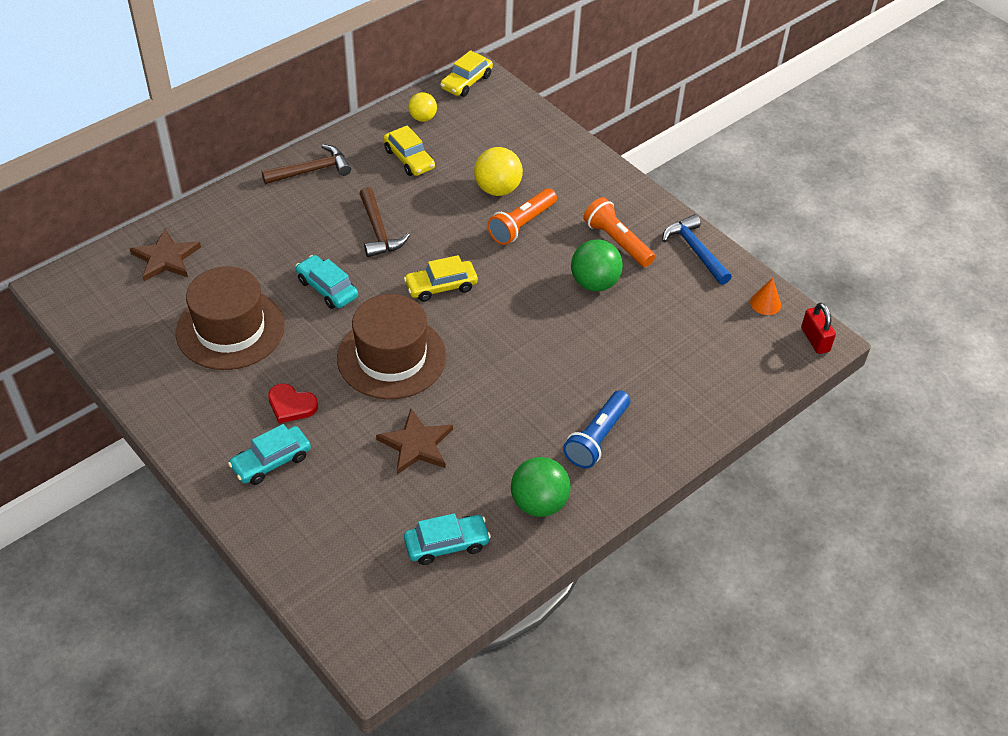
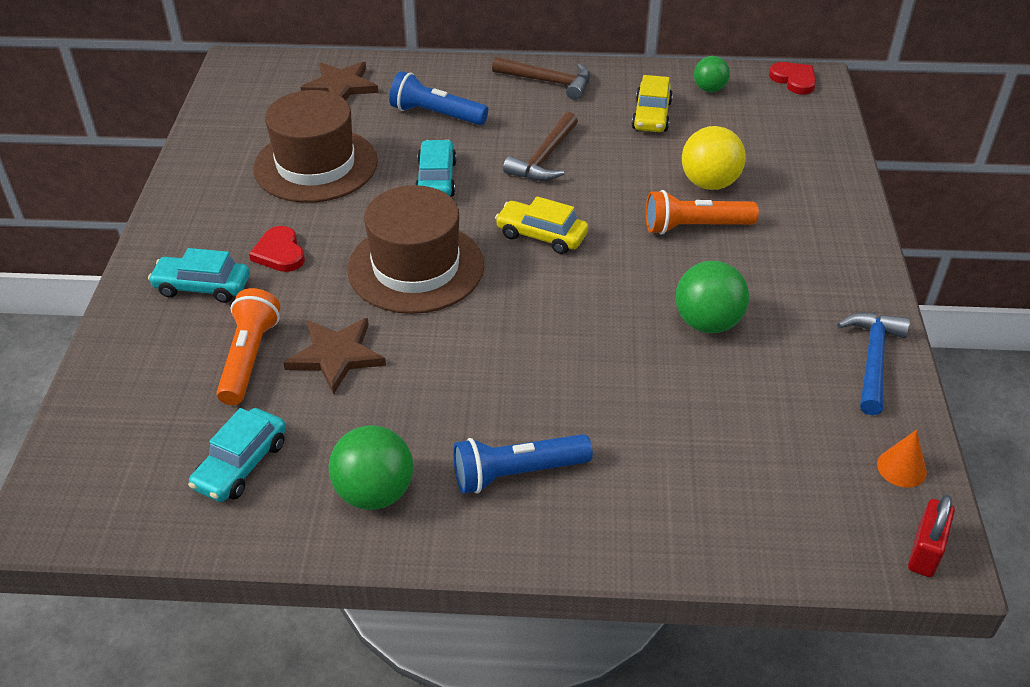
camera: 45 degrees right, 5 degrees down
turquoise car [404,513,491,565] -> turquoise car turned 90 degrees clockwise [188,408,286,502]
yellow ball [408,92,437,122] -> green ball [694,56,730,92]
yellow car [440,50,493,97] -> red heart [769,62,816,95]
orange flashlight [583,197,655,267] -> orange flashlight moved to [216,288,280,405]
none -> blue flashlight [389,71,488,125]

